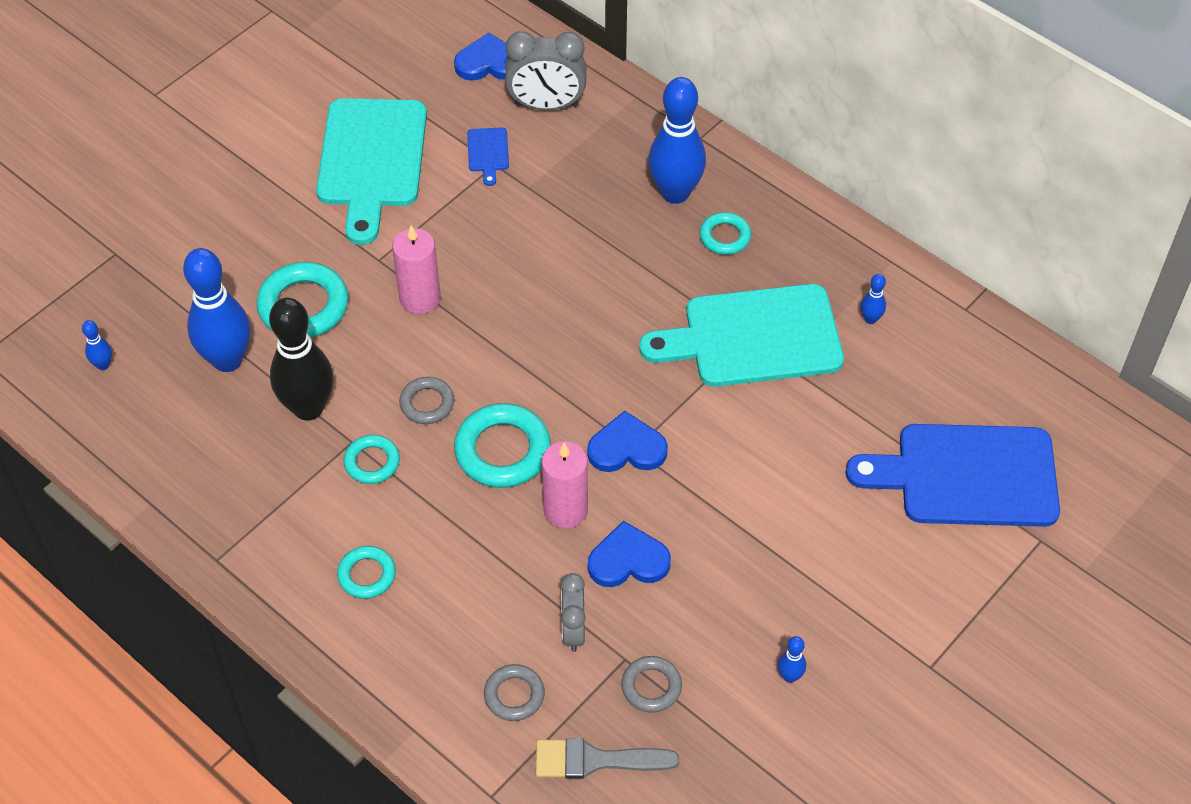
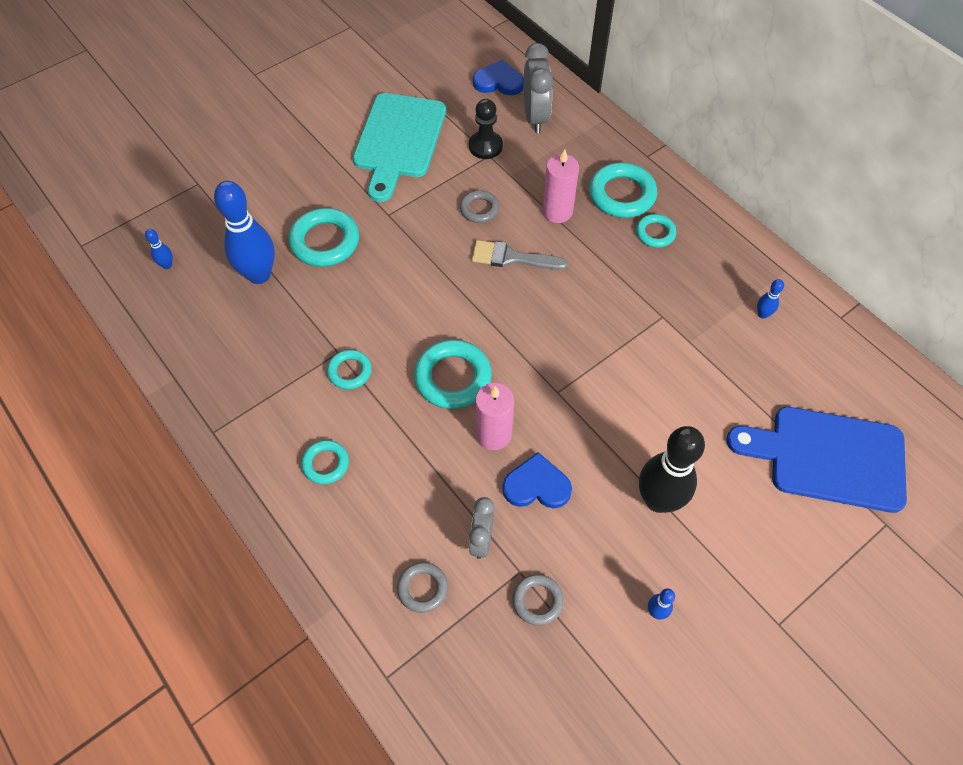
camera: 10 degrees right, 5 degrees up
black bowling pin [269,298,333,421] -> black bowling pin moved to [639,426,705,513]
pink candle [392,225,441,314] -> pink candle moved to [542,149,579,223]
grey ring [399,377,454,424] -> grey ring moved to [460,190,500,223]
blue cutting board [467,127,509,186] -> black pawn [469,99,503,159]
grey clock [505,31,587,111] -> grey clock turned 105 degrees counterclockwise [524,43,554,133]
grey brush [536,738,679,779] -> grey brush moved to [472,240,568,270]
blue heart [587,411,668,472] -> none
turquoise cutting board [639,284,844,387] -> none
blue bowling pin [648,77,706,204] -> turquoise ring [589,162,657,218]

